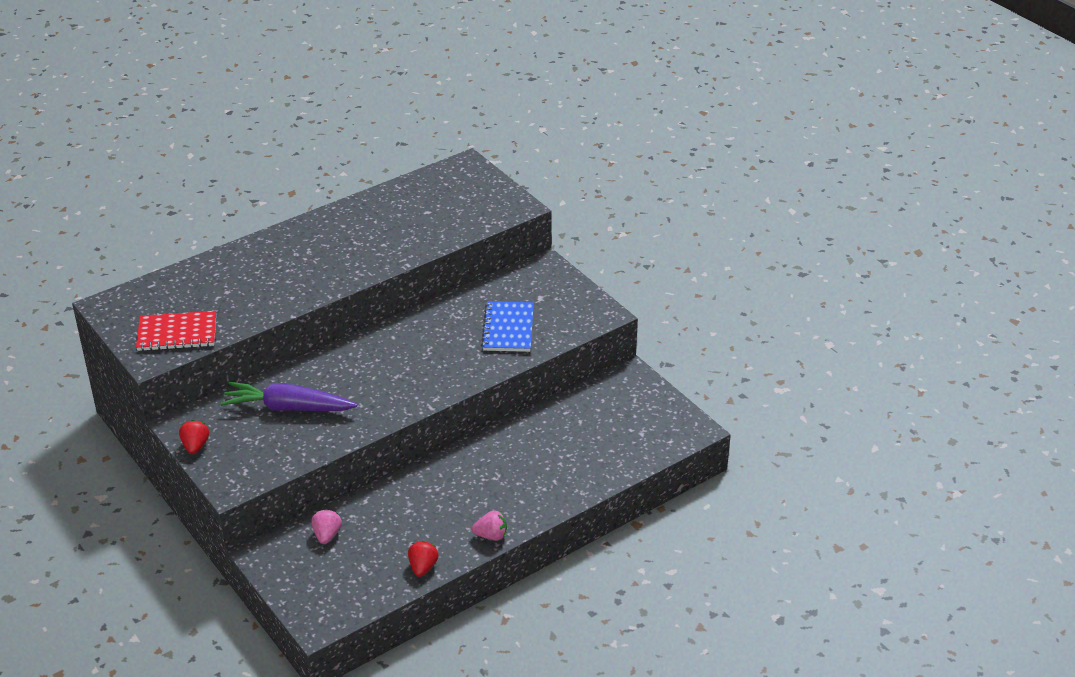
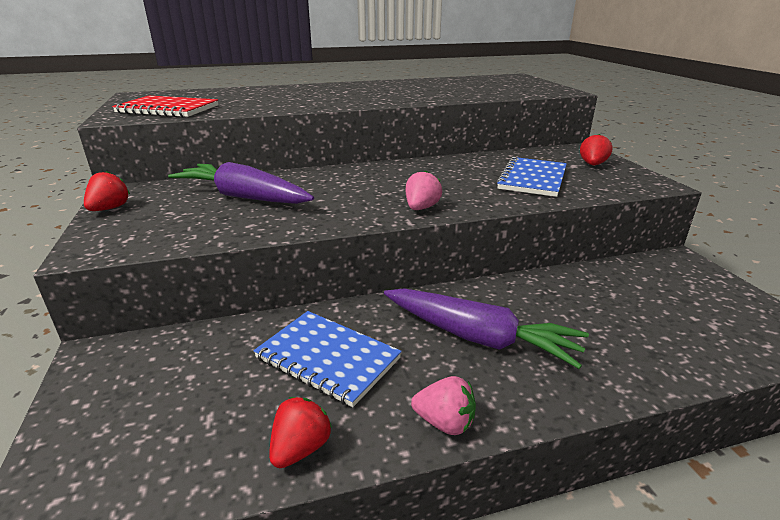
camera: 20 degrees right, 10 degrees down
pink strawberry [311,509,342,544] -> pink strawberry moved to [406,170,442,210]
none -> blue notebook [253,311,402,407]
none -> purple carrot [384,289,589,369]
none -> red strawberry [580,134,613,165]

